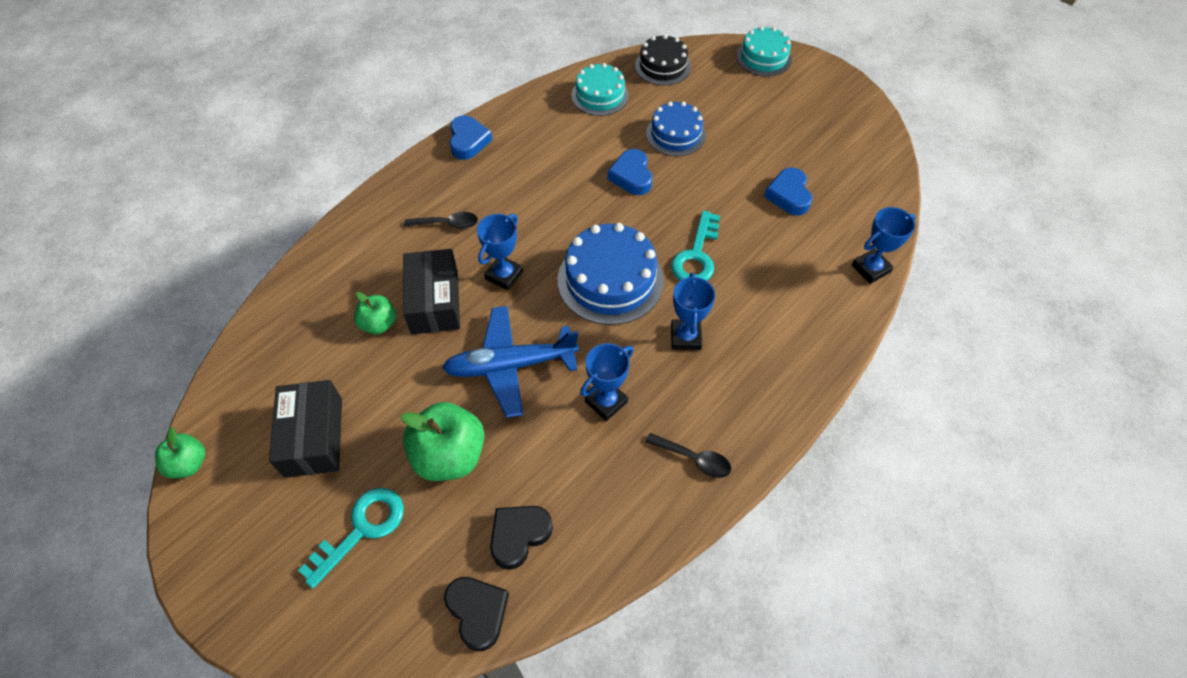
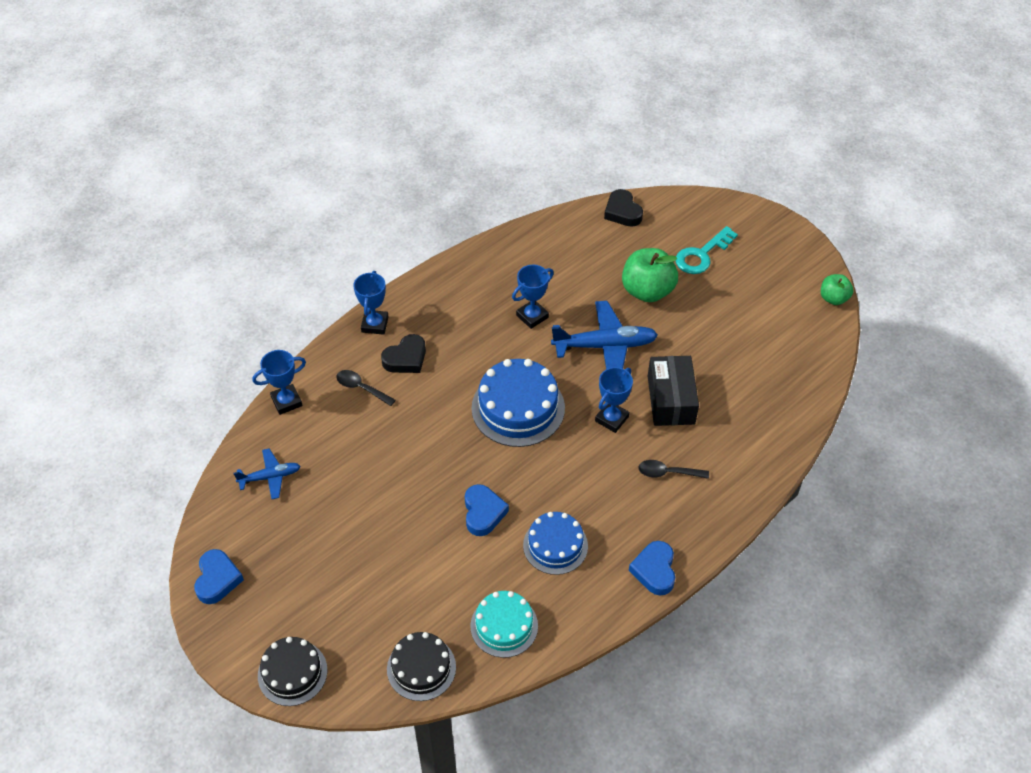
camera: 175 degrees left, 5 degrees down
black box [269,380,342,478] -> none
green apple [354,292,396,334] -> none
black heart [490,506,553,570] -> black heart moved to [381,334,426,373]
blue cake [646,101,706,156] -> blue cake moved to [523,512,588,575]
black spoon [646,433,731,478] -> black spoon moved to [336,370,396,406]
turquoise key [671,211,720,281] -> none
blue trophy [671,273,715,350] -> blue trophy moved to [353,271,389,335]
turquoise cake [736,26,792,76] -> black cake [258,637,328,706]
blue heart [764,168,812,215] -> blue heart moved to [194,549,244,604]
none -> blue plane [234,448,300,499]

